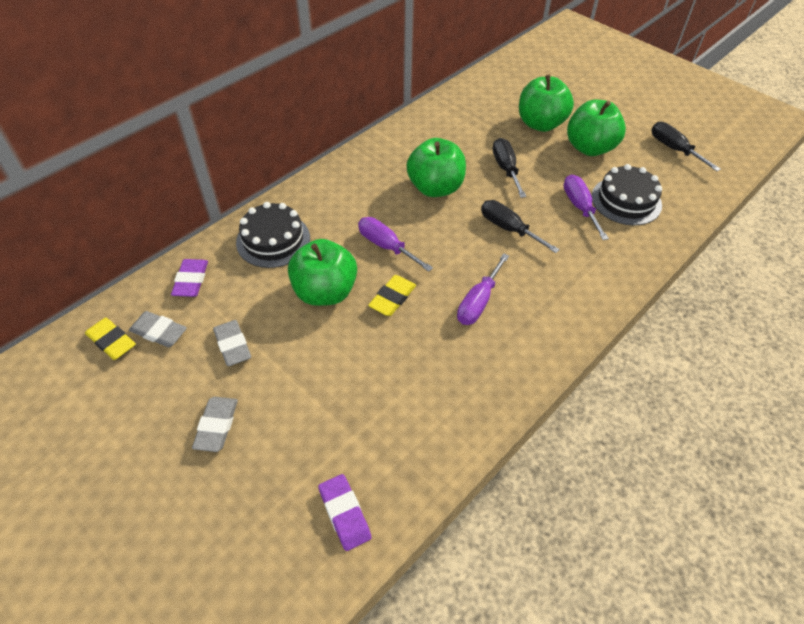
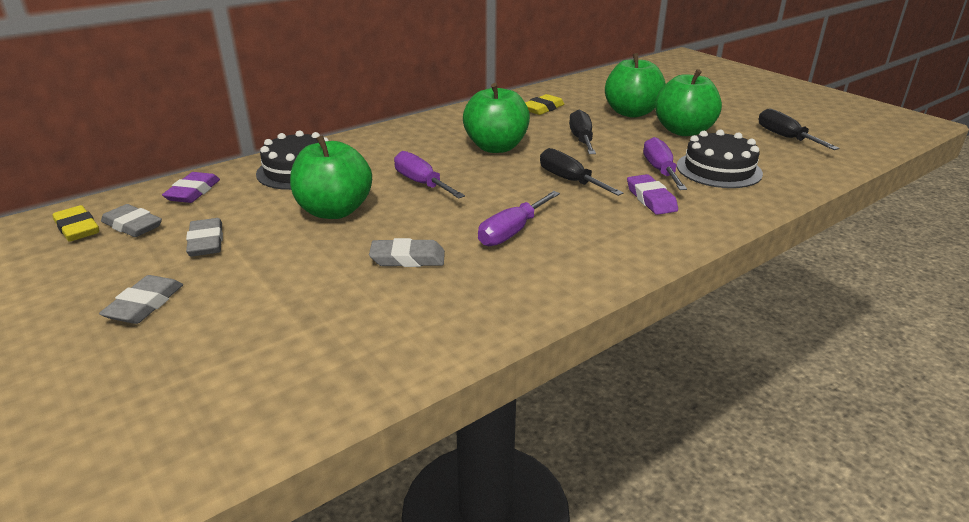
camera: 10 degrees right, 20 degrees down
purple eraser [318,474,372,551] -> purple eraser moved to [627,174,678,215]
yellow eraser [368,275,416,316] -> yellow eraser moved to [525,94,564,115]
none -> grey eraser [369,238,445,267]

